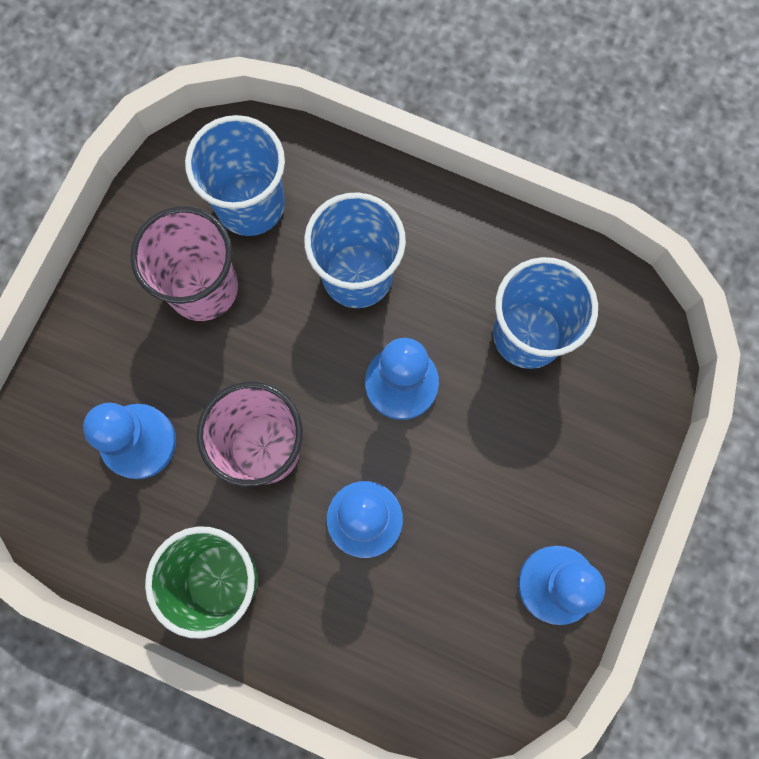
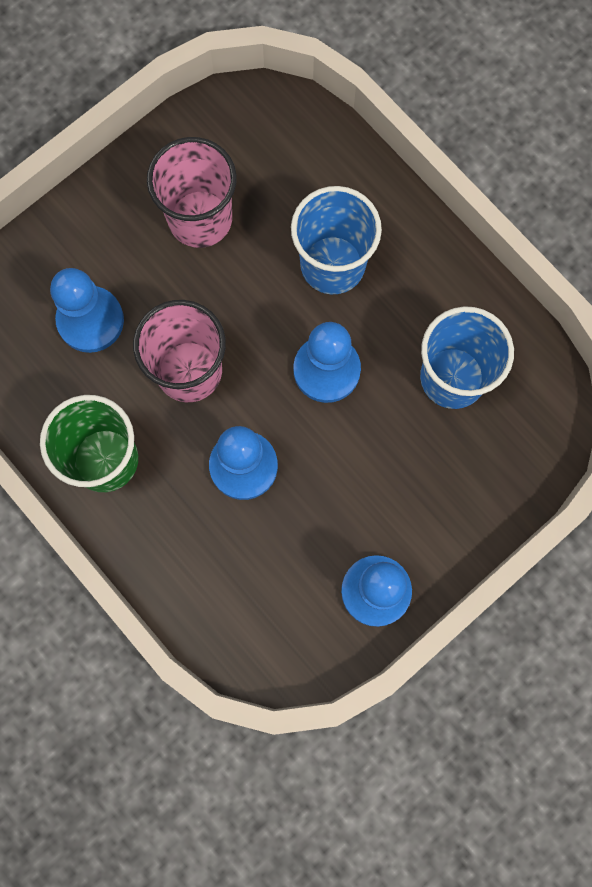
camera: 25 degrees right, 0 degrees up
blue cup [185,115,285,236] -> none

